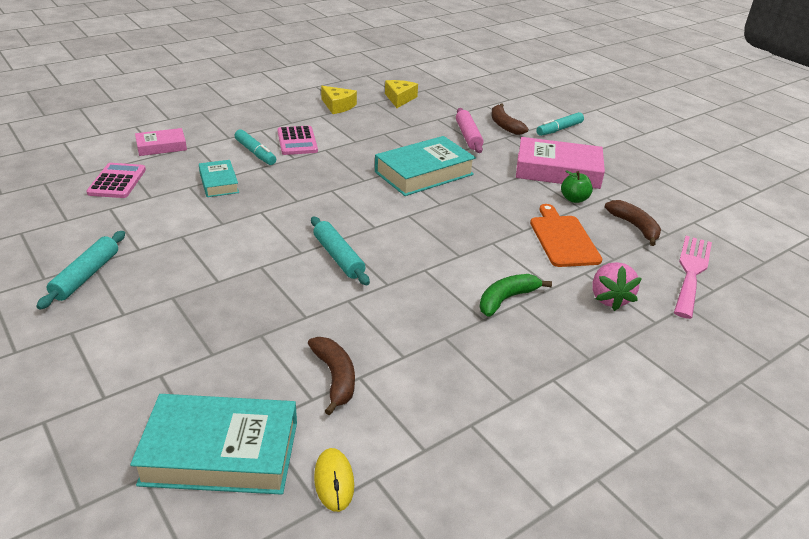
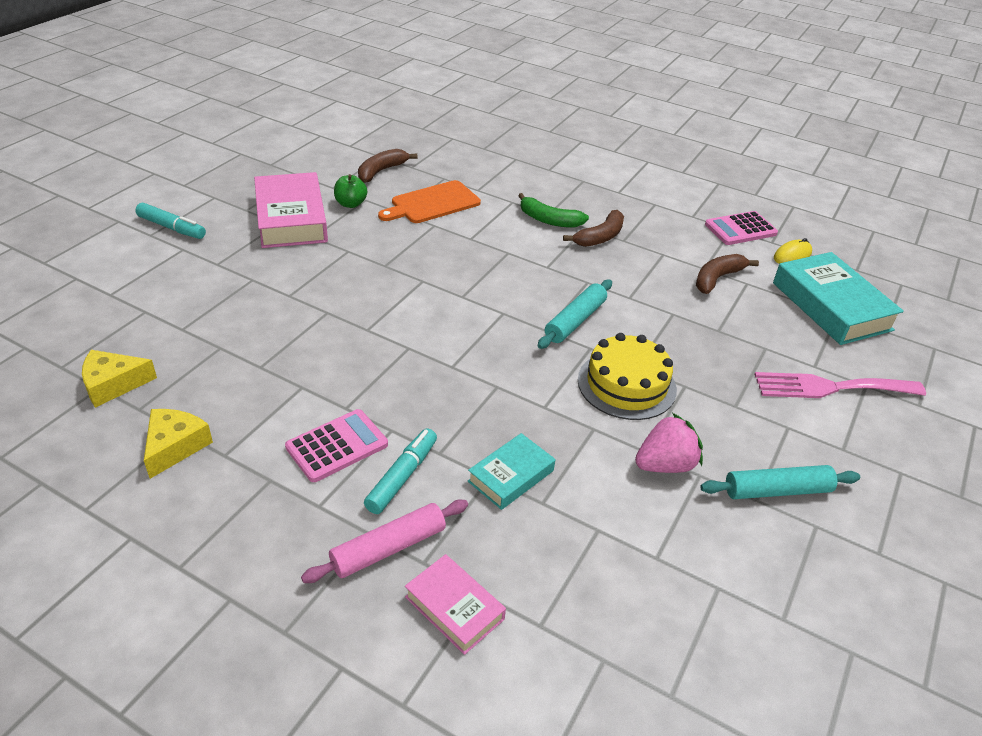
camera: 115 degrees left, 5 degrees up
pink calculator [86,163,146,198] -> pink calculator moved to [705,211,778,245]
turquoise book [375,136,476,196] -> none
pink rolling pin [456,108,484,153] -> pink rolling pin moved to [301,500,468,583]
brown banana [491,103,529,135] -> brown banana moved to [563,210,624,247]
pink strawberry [592,262,642,311] -> pink strawberry moved to [635,413,703,473]
pink fork [674,236,712,319] -> pink fork moved to [754,372,926,398]
none -> yellow cake [578,333,677,420]

